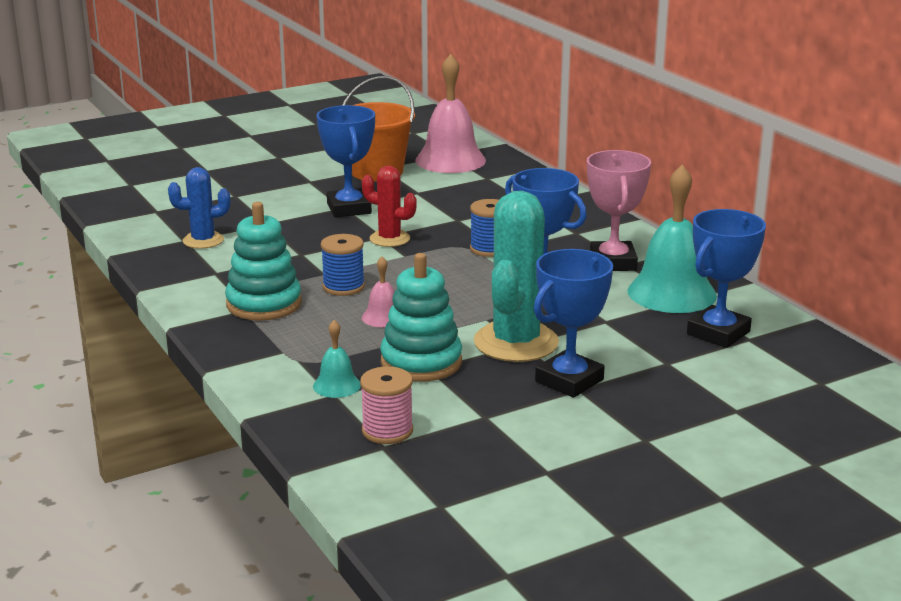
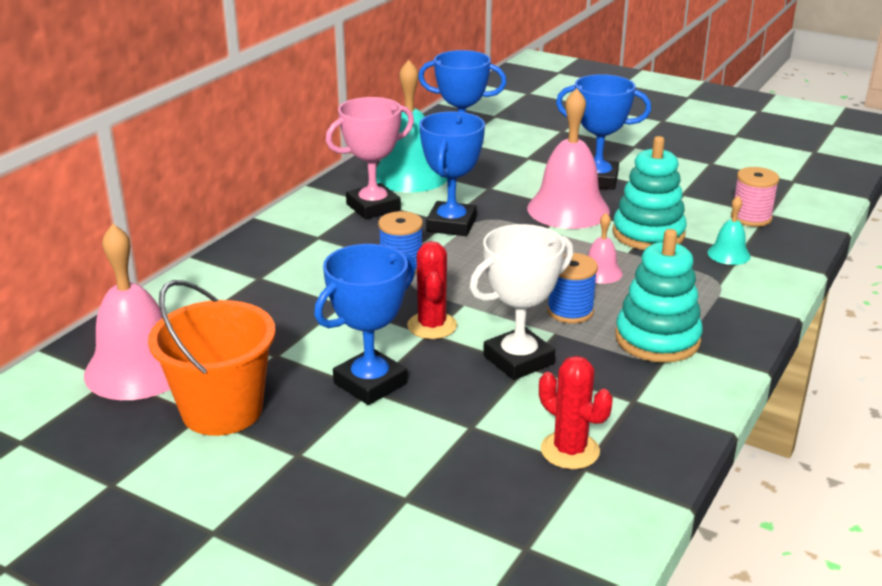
camera: 120 degrees left, 5 degrees up
blue cactus [168,167,230,249] -> red cactus [539,356,613,469]
turquoise cactus [474,191,559,362] -> pink bell [527,88,610,229]
none -> white trophy [469,224,573,380]

